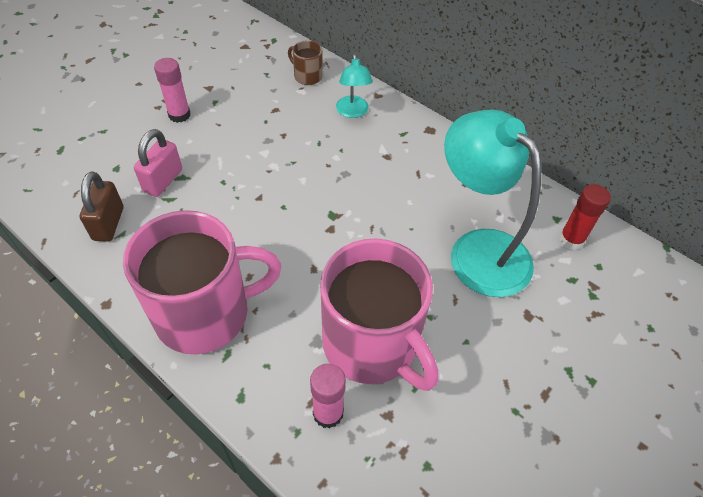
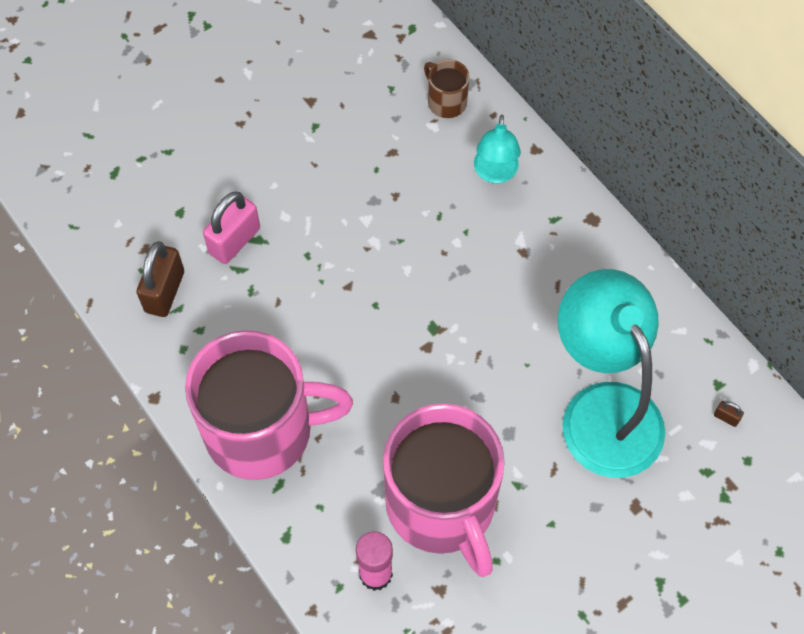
camera: 15 degrees right, 10 degrees up
pink glue stick [154,58,190,123] -> none
red glue stick [559,184,611,250] -> brown padlock [714,401,744,427]

